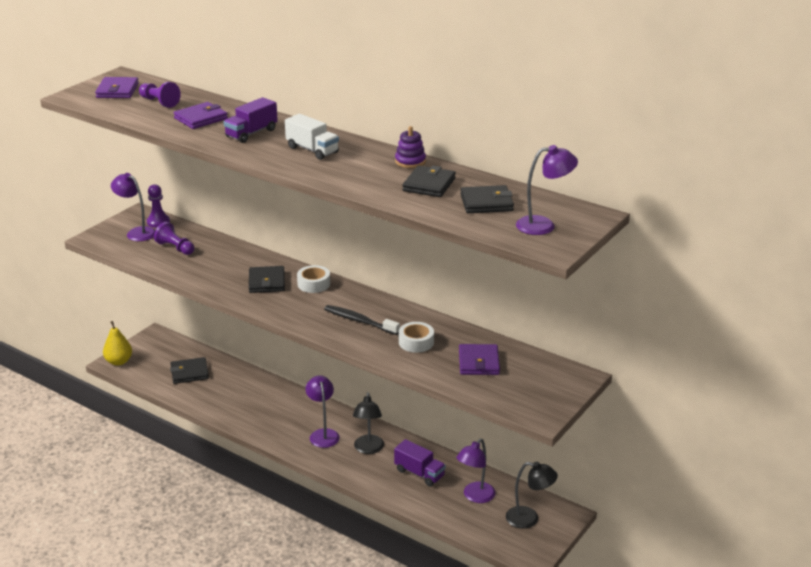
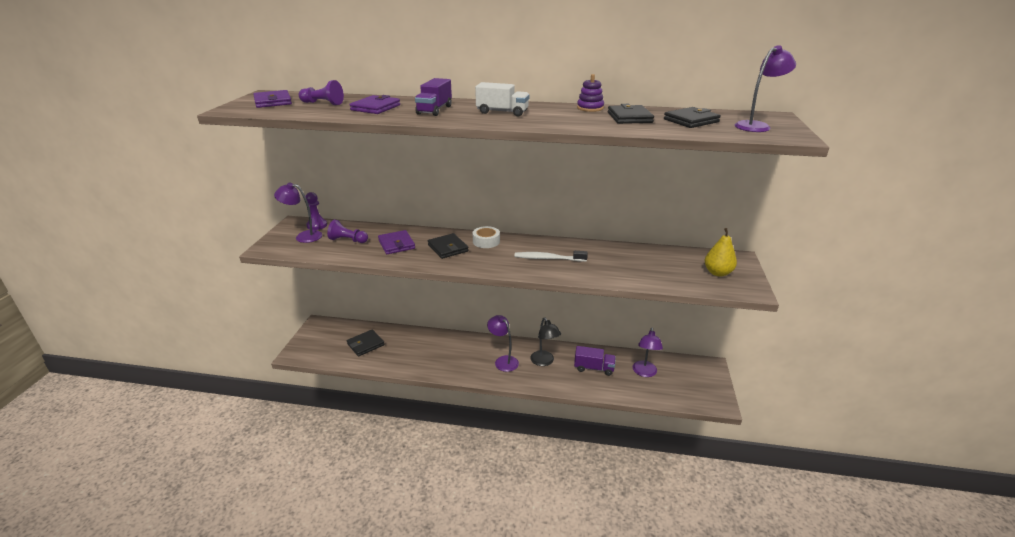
camera: 25 degrees left, 0 degrees up
yellow pear [103,321,132,366] -> yellow pear moved to [705,228,737,277]
black toothbrush [324,305,400,335] -> white toothbrush [515,251,588,262]
white tape [399,322,434,353] -> none
purple wallet [459,344,500,375] -> purple wallet moved to [378,230,415,254]
black lamp [506,462,558,529] -> none

